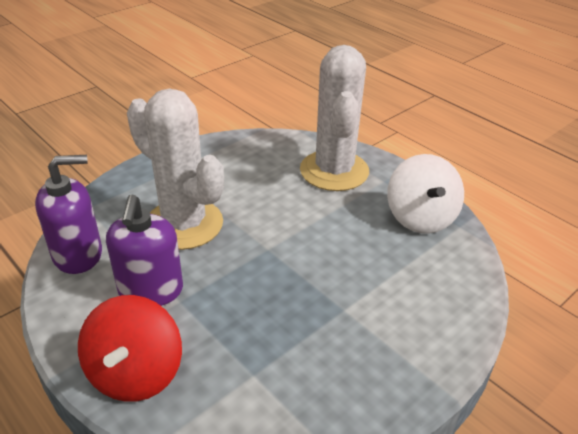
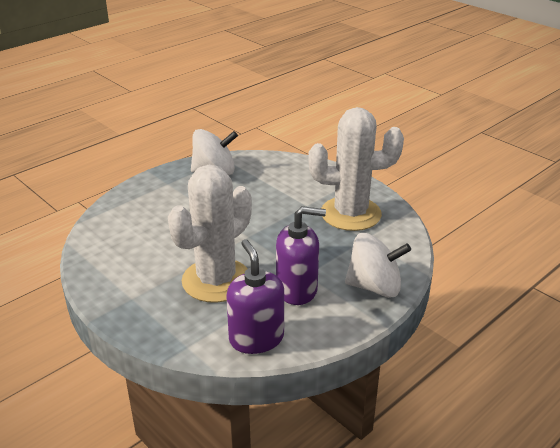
camera: 90 degrees left, 5 degrees down
red spinning top [78,295,182,402] -> white spinning top [345,233,411,298]
white cactus [300,45,369,191] -> white cactus moved to [308,107,404,231]

